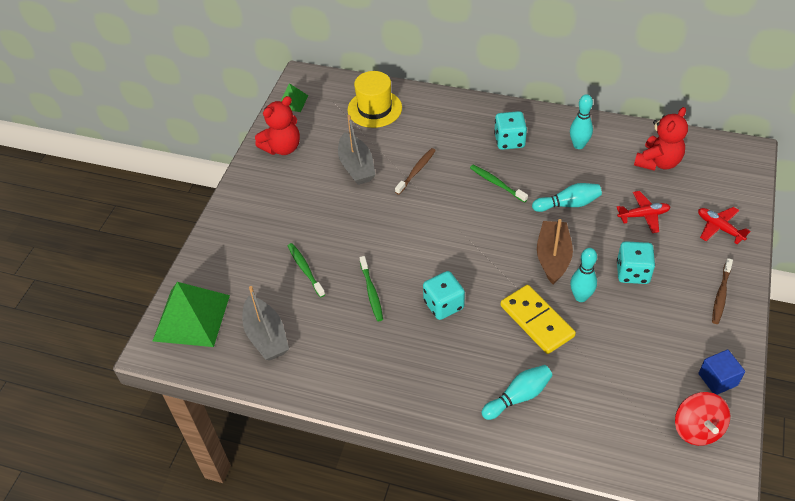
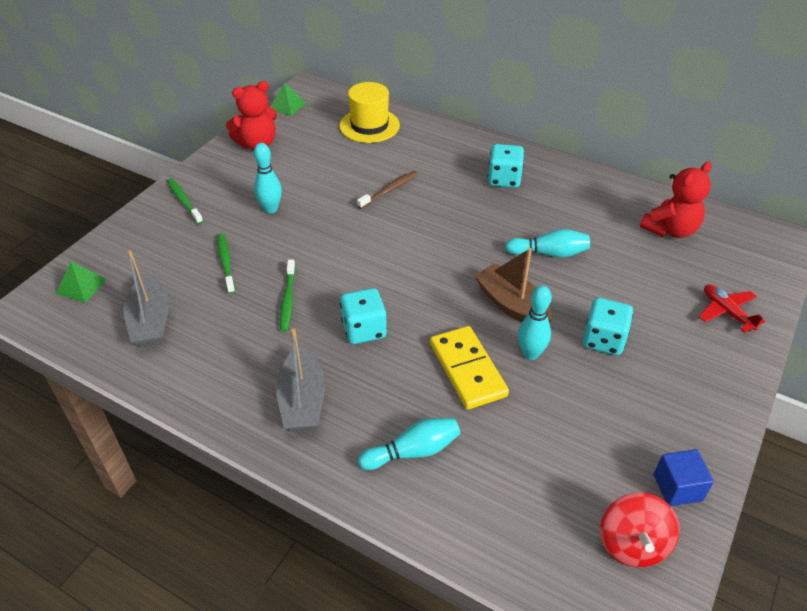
camera: 10 degrees right, 5 degrees down
green pyramid [153,282,230,347] -> green pyramid [56,262,107,303], size x0.49
grey boat [338,115,376,185] -> grey boat moved to [276,328,325,432]
green toothbrush [470,165,528,203] -> green toothbrush moved to [167,178,203,224]
brown boat [537,219,573,284] -> brown boat turned 60 degrees counterclockwise [474,248,552,322]
turquoise bowling pin [570,94,593,149] -> turquoise bowling pin moved to [254,143,282,213]
red plane [616,191,670,233] -> none
brown toothbrush [712,258,733,324] -> none

